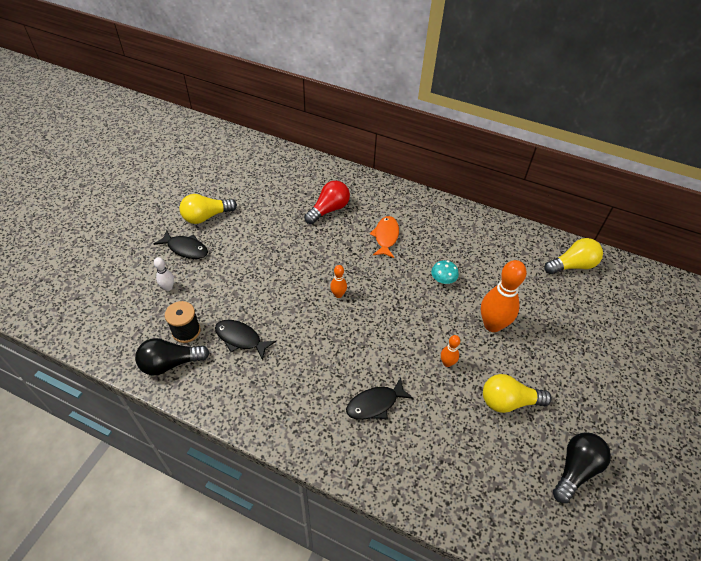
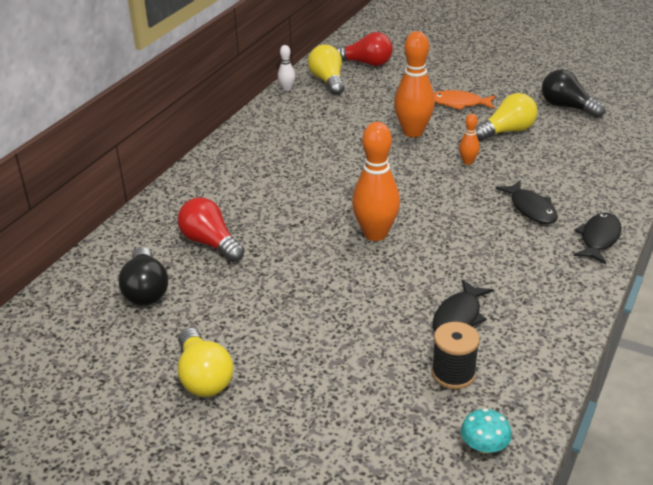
camera: 85 degrees left, 15 degrees down
black light bulb [135,338,210,375] -> black light bulb moved to [119,247,168,305]
black fish [154,230,208,259] -> black fish moved to [573,213,621,264]
white bowling pin [154,257,174,291] -> white bowling pin moved to [278,45,295,91]
orange bowling pin [330,265,347,298] -> orange bowling pin [352,122,400,241], size x2.08
orange fish [370,216,399,258] -> orange fish moved to [434,90,495,110]
turquoise mushroom [431,260,459,284] -> turquoise mushroom moved to [461,408,512,453]
yellow light bulb [483,374,552,413] -> yellow light bulb turned 120 degrees counterclockwise [475,93,537,141]
none -> red light bulb [336,32,393,66]

